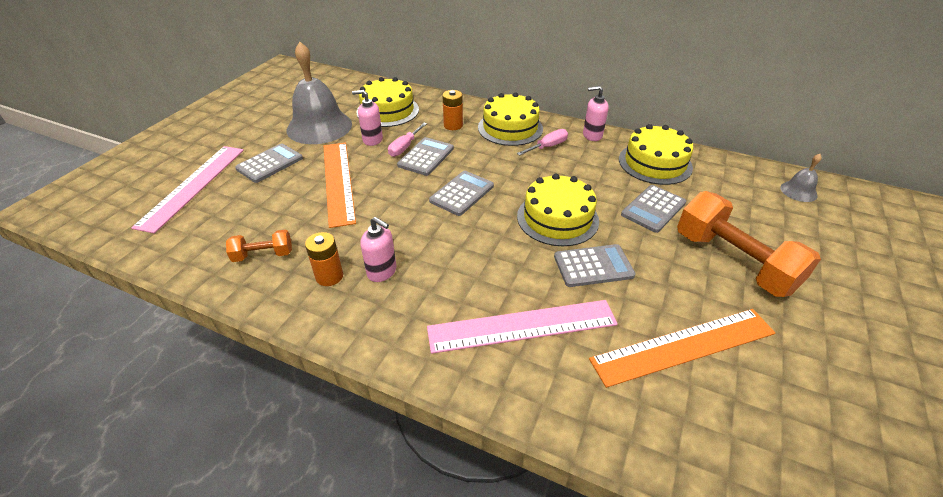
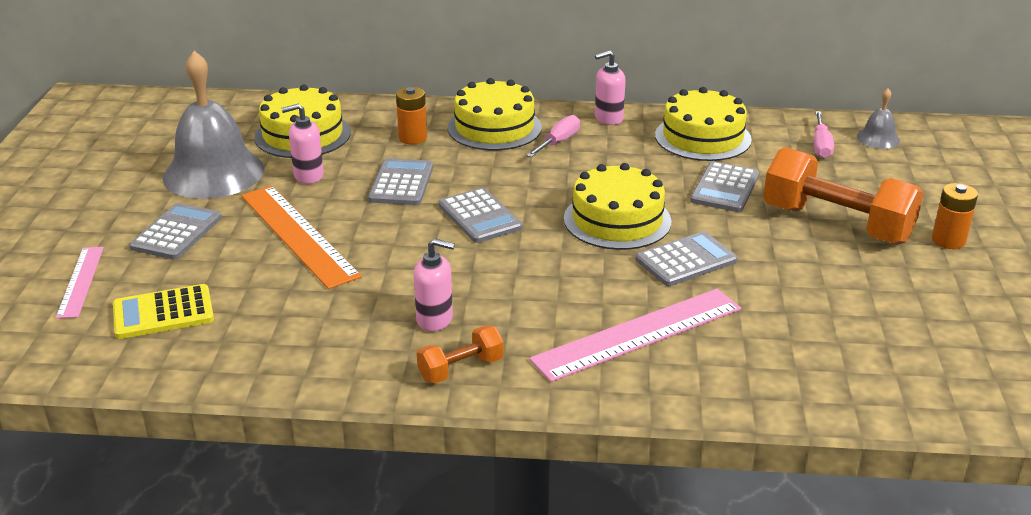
camera: 20 degrees left, 10 degrees down
pink ruler [131,146,244,234] -> pink ruler [56,247,104,319], size x0.57
orange dumbbell [226,230,292,262] -> orange dumbbell moved to [417,325,504,383]
orange battery [305,232,343,286] -> orange battery moved to [932,183,978,249]
pink screwdriver [388,123,427,157] -> pink screwdriver moved to [814,111,834,158]
grey calculator [429,171,494,216] -> grey calculator turned 135 degrees clockwise [439,188,523,243]
orange ruler [589,309,775,388] -> none
none -> yellow calculator [113,284,214,339]

